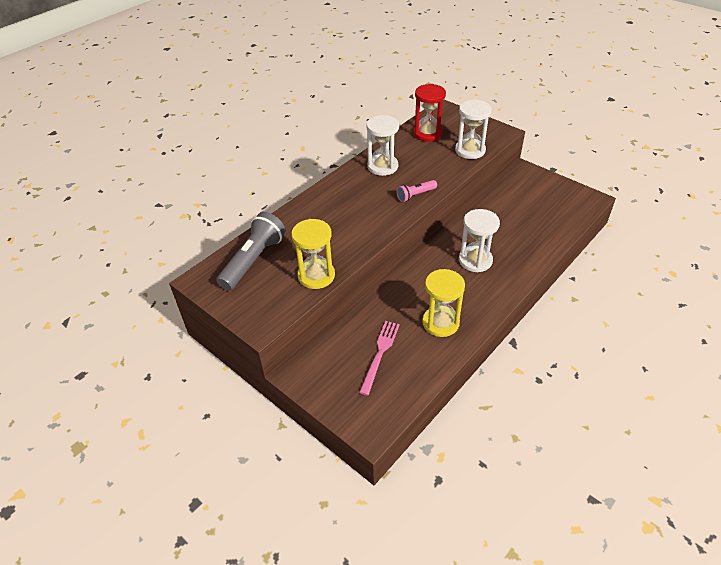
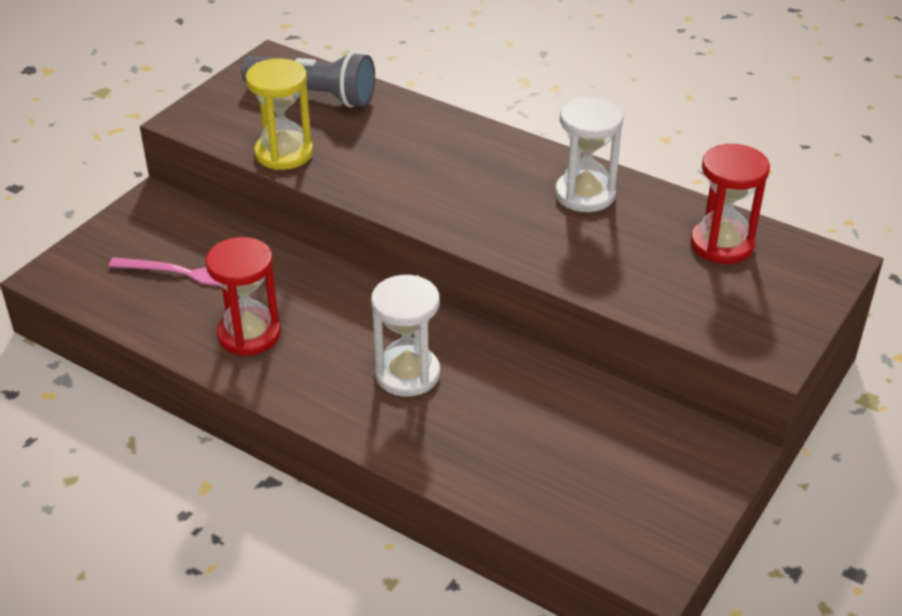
camera: 80 degrees right, 5 degrees down
pink flashlight [396,180,437,202] -> none
yellow hourglass [422,269,465,337] -> red hourglass [205,237,281,356]
white hourglass [455,100,492,159] -> none

